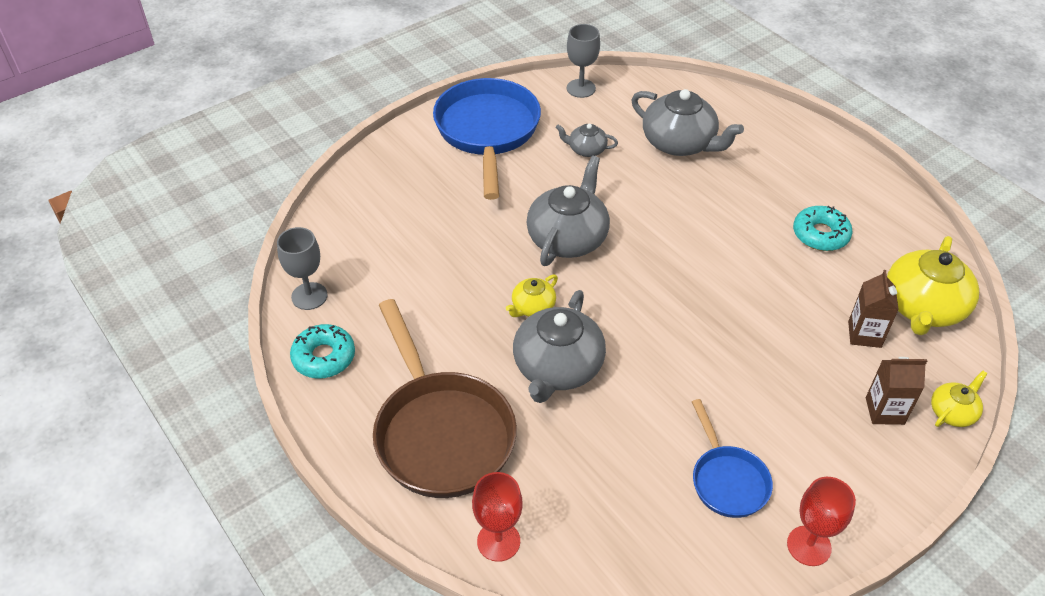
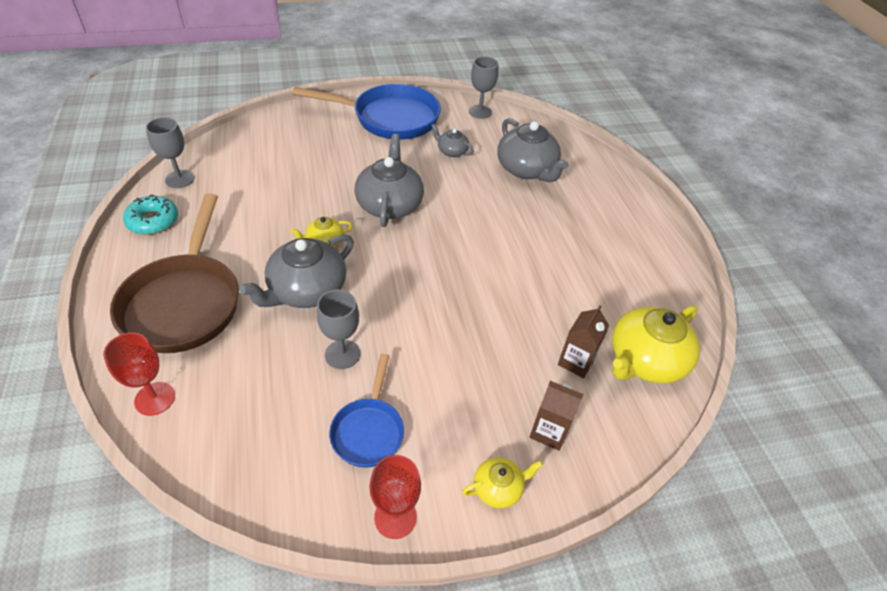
camera: 20 degrees right, 0 degrees up
blue pan [433,78,541,200] -> blue pan turned 75 degrees clockwise [292,84,441,140]
grey teapot [526,156,610,266] -> grey teapot turned 45 degrees counterclockwise [354,134,424,227]
turquoise donut [793,206,852,251] -> none
yellow teapot [931,371,987,427] -> yellow teapot moved to [462,457,543,508]
none -> grey goblet [317,290,360,369]

